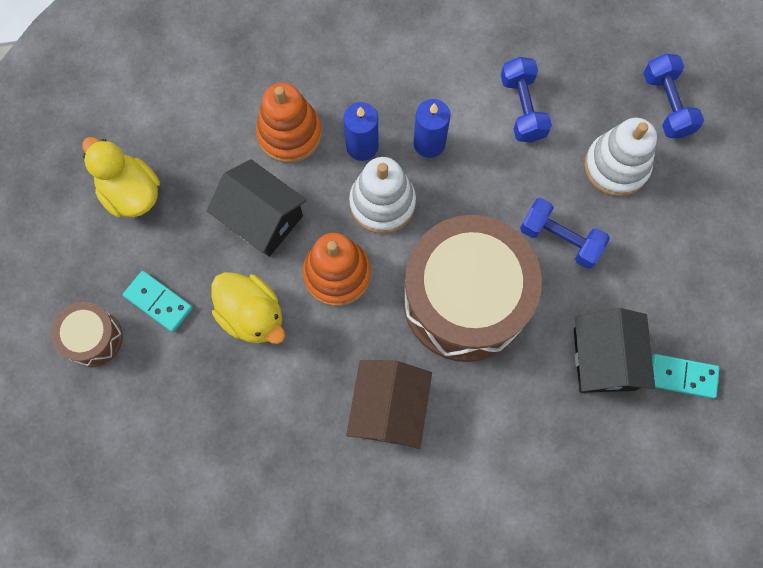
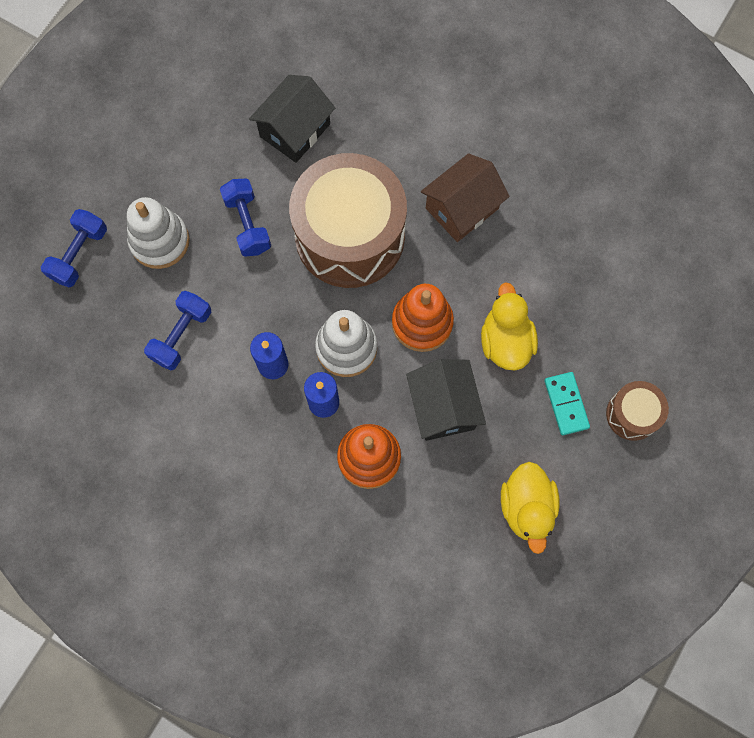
camera: 140 degrees left, 0 degrees up
turquoise domino [652,354,720,399] -> none

